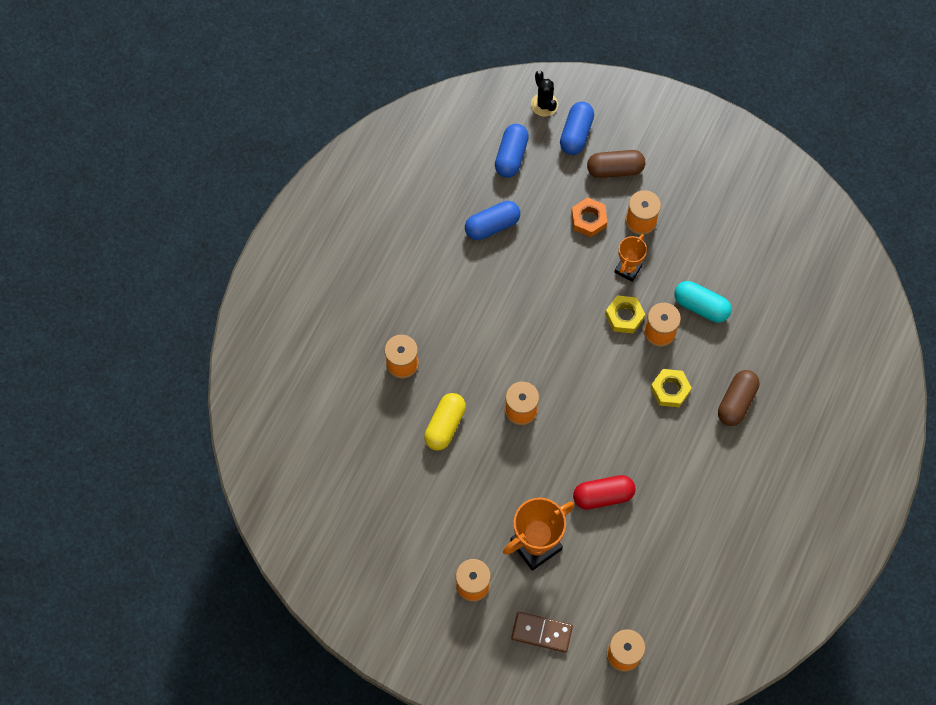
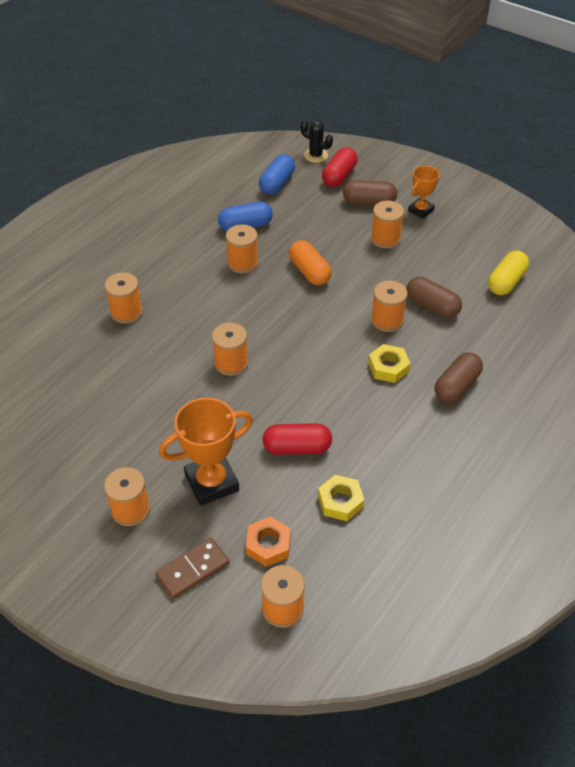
camera: 10 degrees right, 20 degrees down
yellow capsule [424,393,466,450] -> yellow capsule moved to [488,251,529,295]
brown domino [511,612,573,653] -> brown domino turned 60 degrees counterclockwise [155,538,229,599]
black cactus [531,71,558,117] -> black cactus turned 45 degrees counterclockwise [301,120,333,163]
blue capsule [560,102,594,155] -> red capsule [322,147,358,187]
orange nut [571,197,607,237] -> orange nut moved to [246,516,291,567]
yellow nut [605,295,645,333] -> yellow nut moved to [318,475,365,521]
orange trophy [615,234,647,282] -> orange trophy moved to [408,166,439,219]
turquoise capsule [674,281,731,322] -> brown capsule [406,276,462,318]
none -> orange spool [226,224,258,273]
none -> orange capsule [289,240,332,285]

